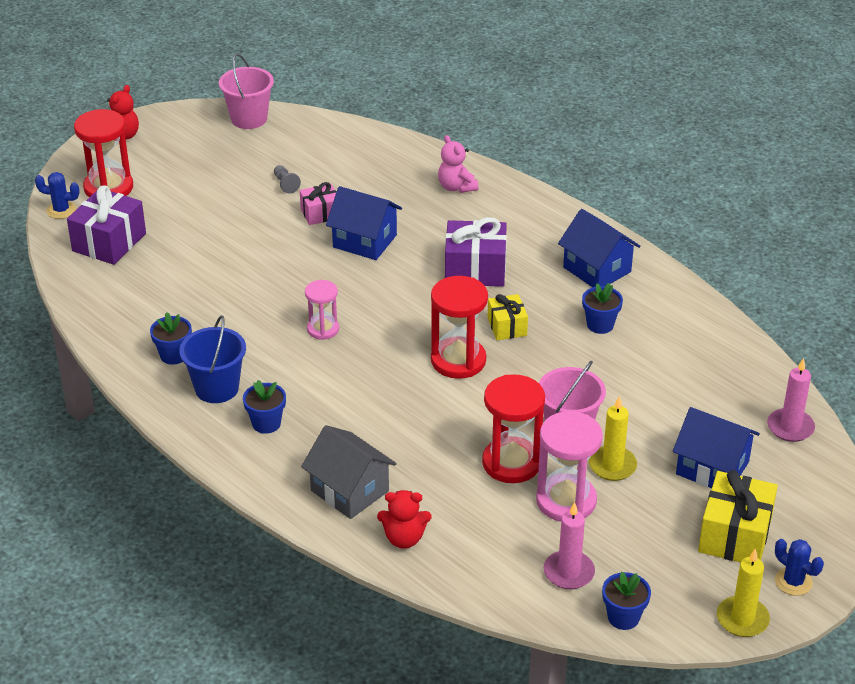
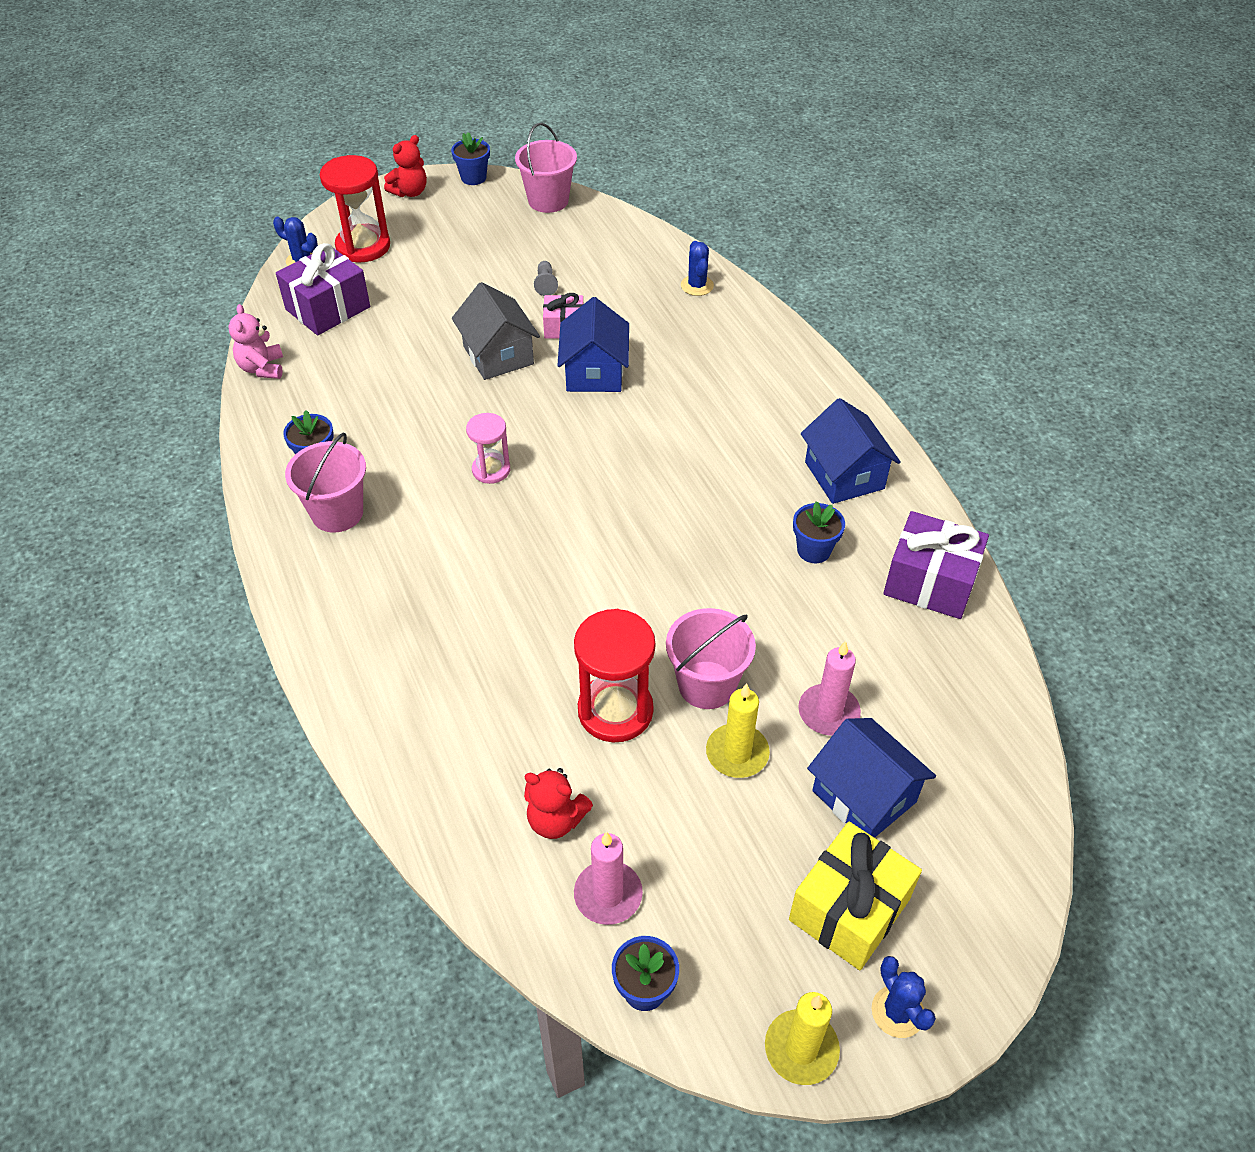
camera: 20 degrees right, 10 degrees up
blue bucket [179,315,246,403] -> pink bucket [285,433,366,533]
blue flower pot [243,380,286,434] -> blue flower pot moved to [451,132,490,185]
grey house [301,425,396,519] -> grey house moved to [452,282,540,380]
blue house [326,186,402,260] -> blue house turned 45 degrees clockwise [557,297,629,392]
red teddy bear [377,490,431,549] -> red teddy bear moved to [524,768,593,839]
red hourglass [431,276,488,379] -> none
pink teddy bear [438,135,478,193] -> pink teddy bear moved to [228,304,283,379]
purple gift [445,217,507,287] -> purple gift moved to [883,511,989,619]
yellow gift [488,294,528,340] -> none
pink hourglass [536,411,603,521] -> none
pink candle [767,358,815,442] -> pink candle moved to [798,641,861,736]
none -> blue cactus [681,241,714,296]

